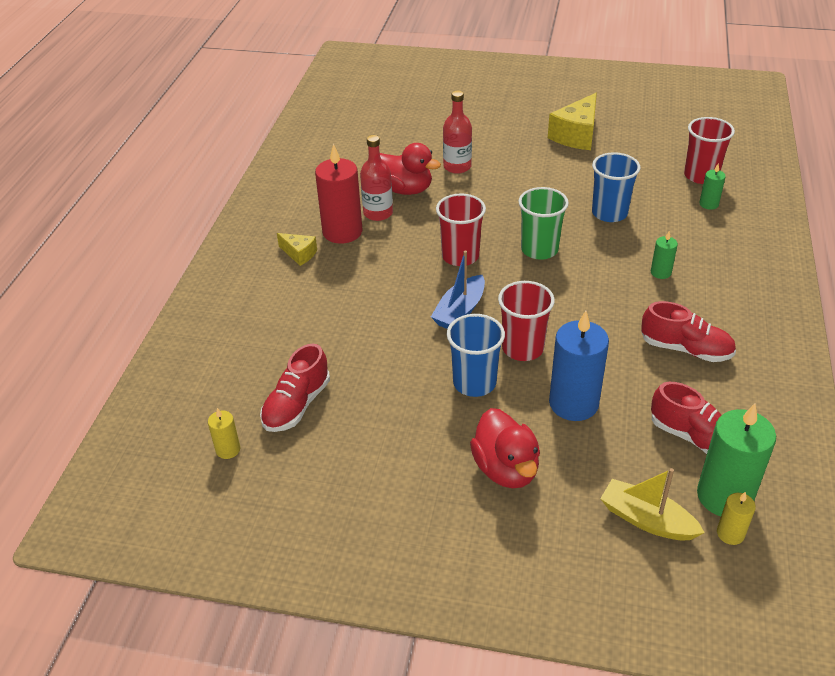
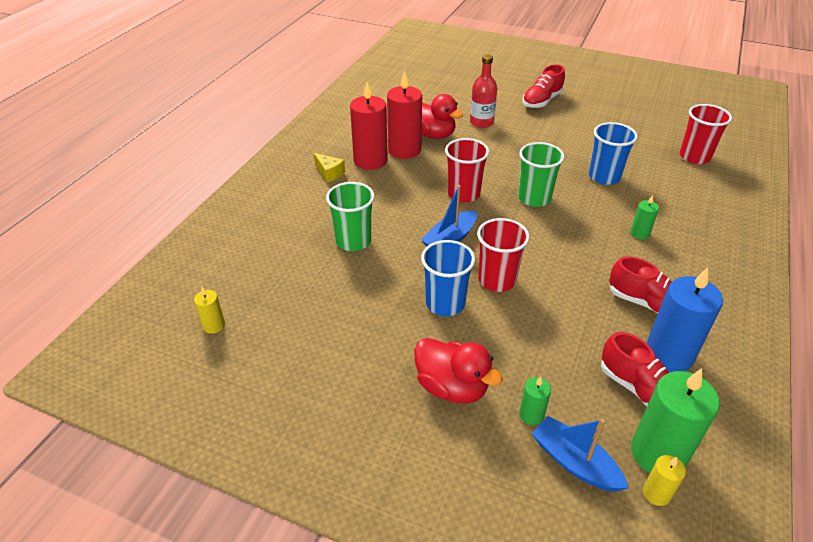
camera: 10 degrees right, 0 degrees up
red shoe [260,343,330,432] -> red shoe moved to [522,64,565,108]
red bottle [360,135,393,221] -> red candle [387,71,422,159]
red duck [470,408,540,488] -> red duck turned 45 degrees counterclockwise [414,338,503,403]
yellow cheese [548,93,597,150] -> none
blue candle [549,311,609,421] -> blue candle moved to [646,267,723,372]
yellow boat [600,468,705,541] -> blue boat [532,416,629,492]
green candle [699,164,726,210] -> green candle moved to [519,377,551,425]
none -> green cup [326,182,374,251]

